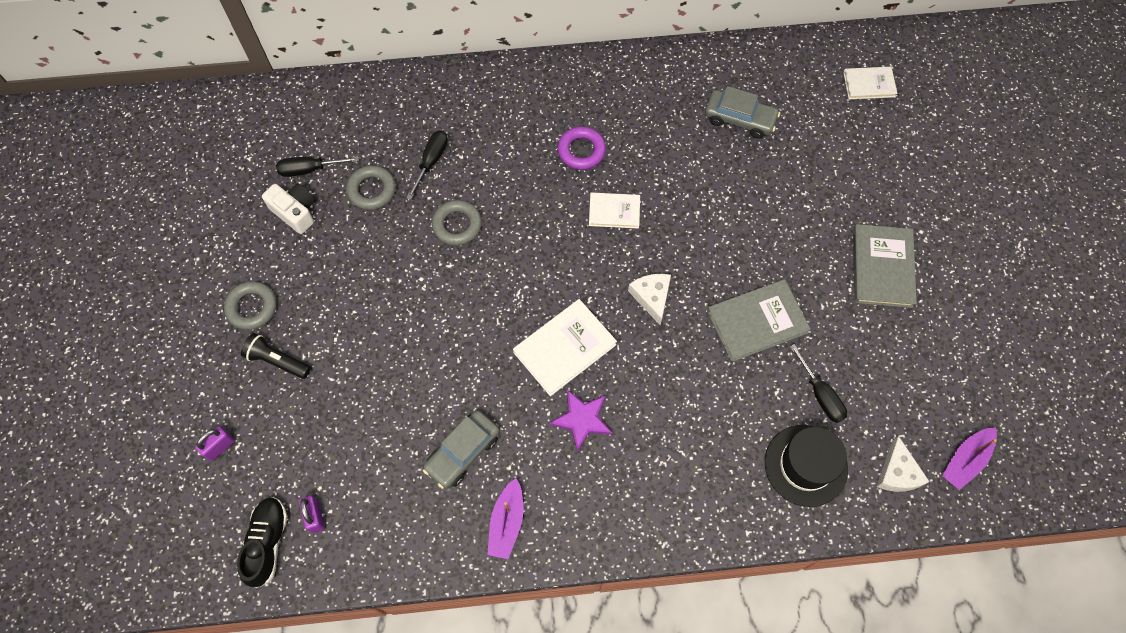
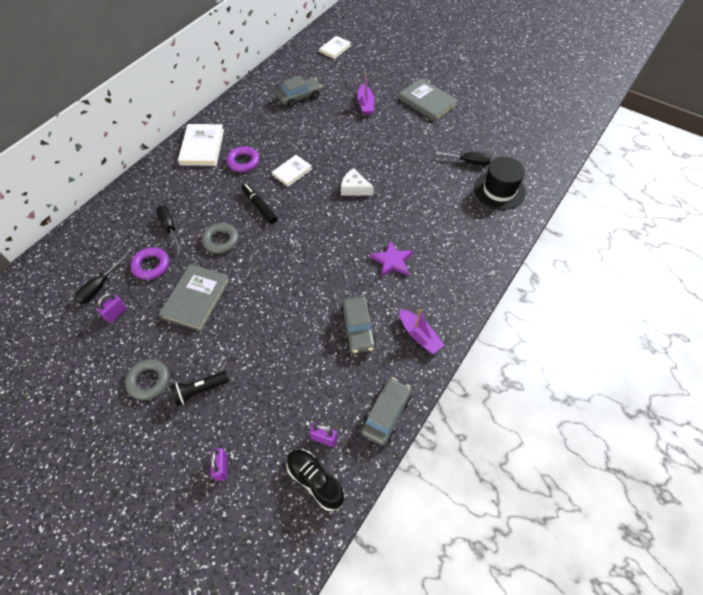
camera: 50 degrees left, 10 degrees down
white camera [262,184,315,234] -> purple padlock [97,293,127,323]
grey ring [346,165,396,210] -> purple ring [130,247,169,280]
white book [513,299,617,396] -> white book moved to [178,124,224,166]
grey book [707,279,811,362] -> grey book moved to [159,264,230,331]
white cheese [876,436,930,492] -> none
purple boat [942,427,997,490] -> purple boat moved to [357,73,374,115]
none -> black marker [241,183,277,224]
none -> grey car [361,377,412,446]

